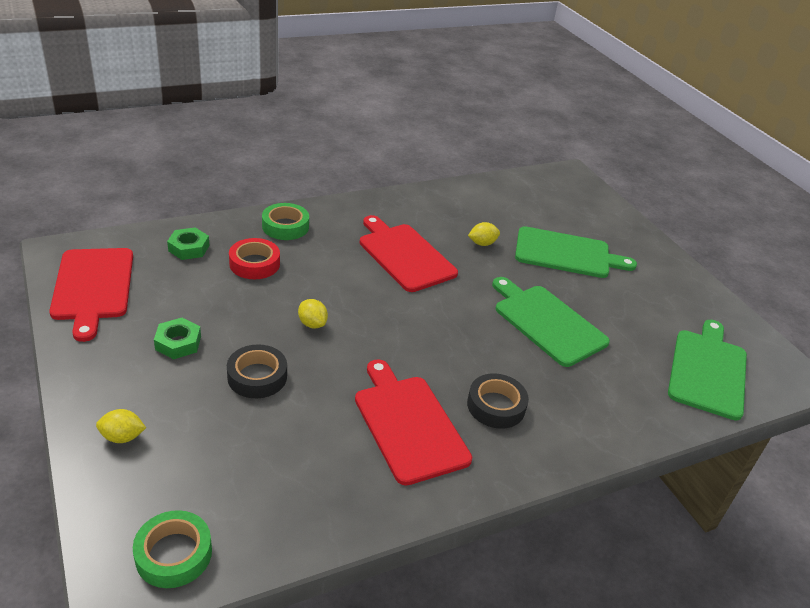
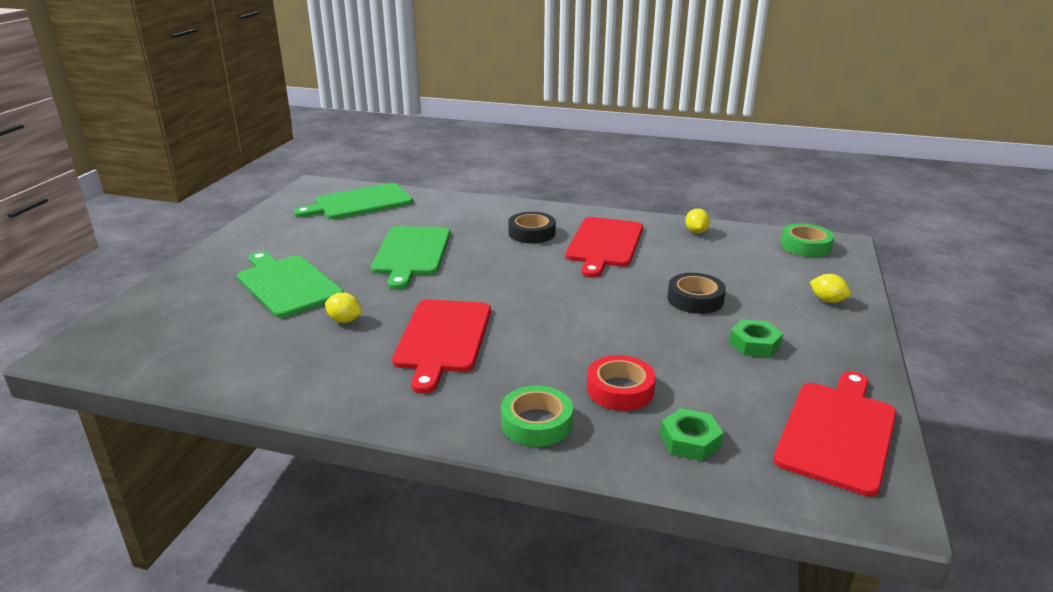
camera: 135 degrees left, 10 degrees down
yellow lemon [298,299,328,328] -> yellow lemon moved to [685,208,710,233]

